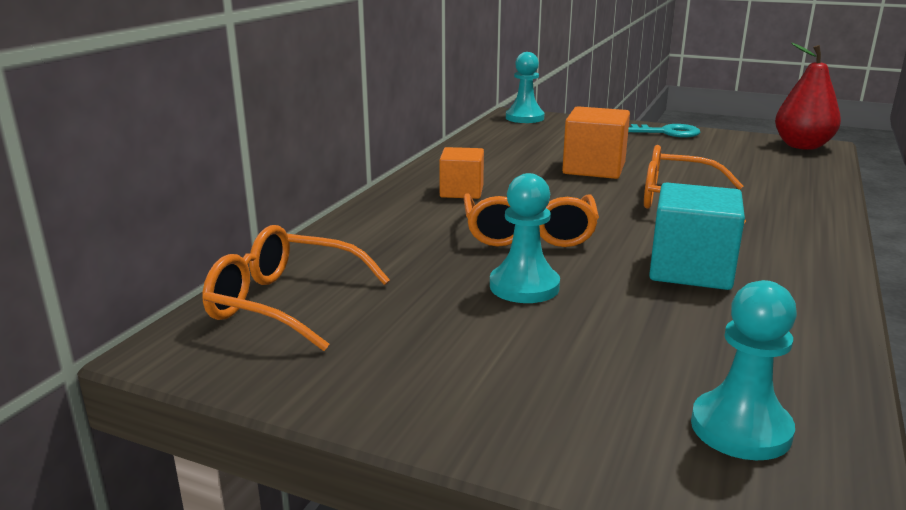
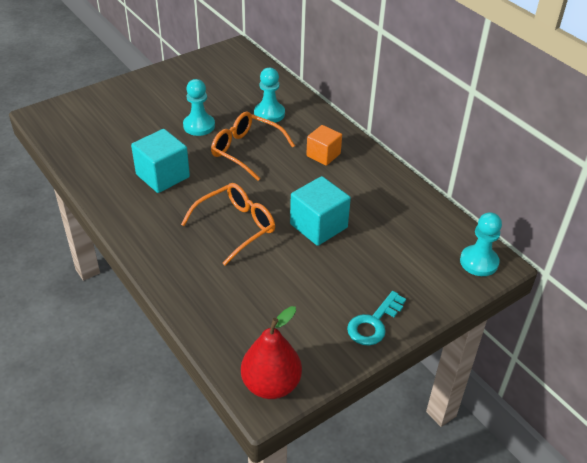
camera: 120 degrees right, 20 degrees up
orange glasses [202,225,390,351] -> none
orange cube [562,106,630,179] -> turquoise cube [290,176,351,246]
turquoise pawn [691,280,797,460] -> turquoise pawn moved to [254,68,285,123]

